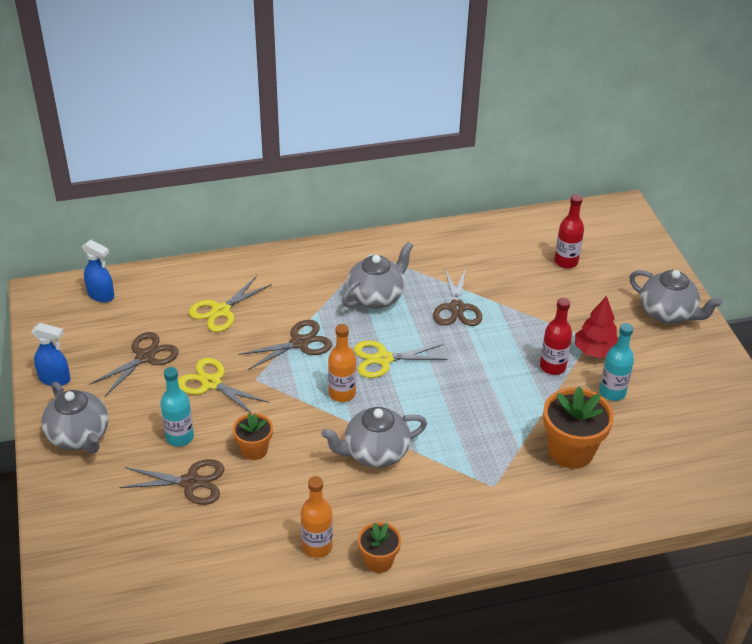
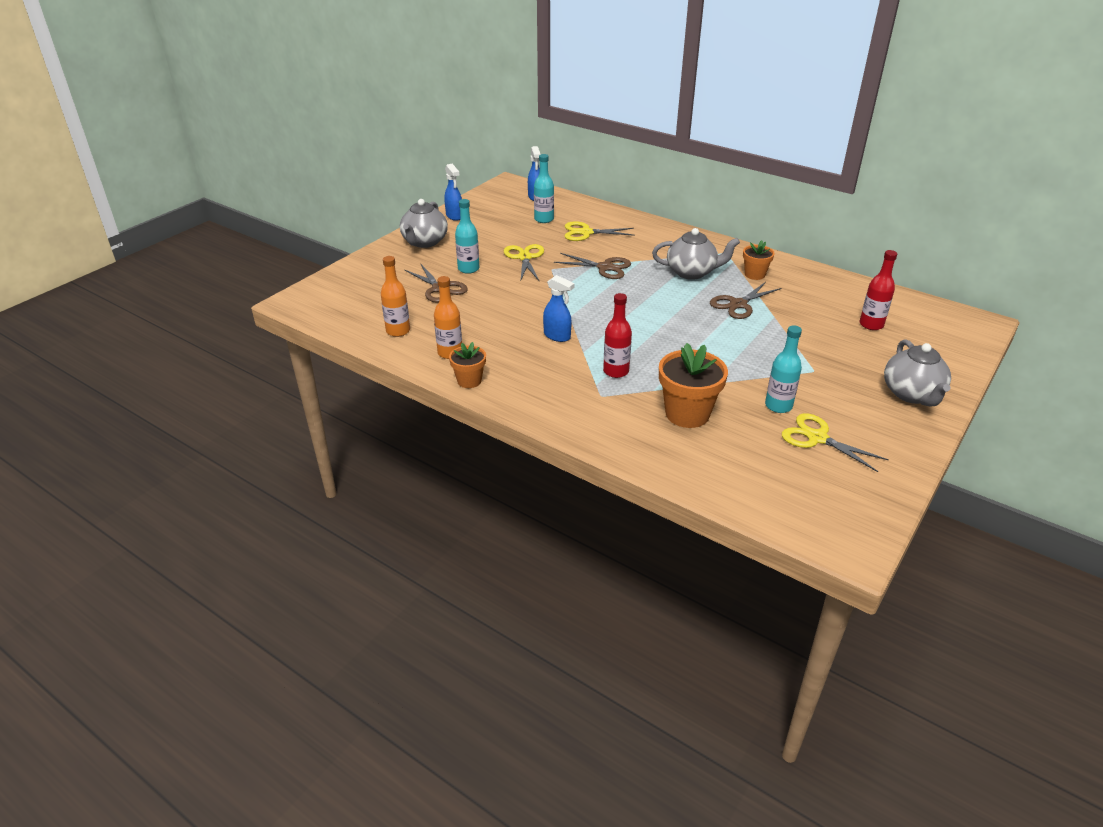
camera: 50 degrees right, 5 degrees down
brown scissors [89,332,179,396] -> none
orange flower pot [233,413,273,460] -> orange flower pot moved to [743,240,775,280]
grey teapot [321,407,427,468] -> blue spray bottle [543,275,575,342]
orange bottle [328,324,356,402] -> orange bottle moved to [381,256,410,337]
yellow scissors [354,340,448,378] -> yellow scissors moved to [782,413,889,472]
red bottle [540,298,572,375] -> red bottle moved to [603,293,632,378]
red tree [575,296,618,358] -> none
none -> turquoise bottle [534,154,554,223]

